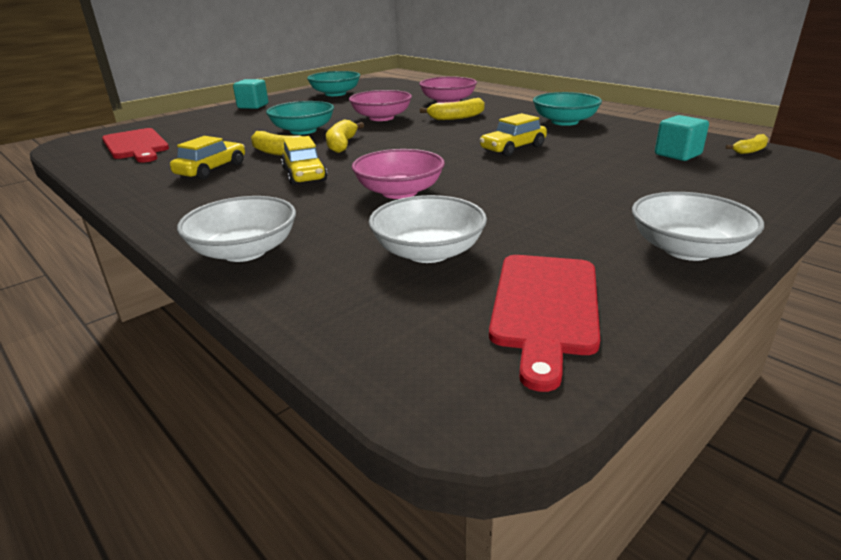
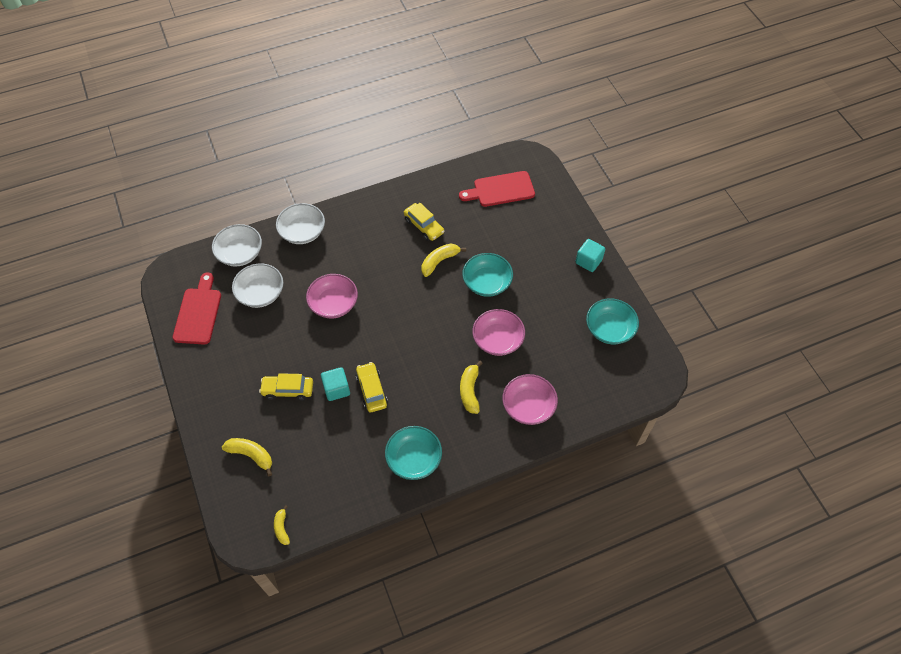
camera: 110 degrees right, 30 degrees up
yellow car [281,136,327,185] -> yellow car moved to [259,373,313,400]
yellow banana [326,119,364,153] -> yellow banana moved to [222,438,272,476]
red cutting board [489,255,600,392] -> red cutting board turned 60 degrees clockwise [173,272,221,344]
white bowl [632,192,764,261] -> white bowl moved to [212,224,262,267]
turquoise cube [655,115,709,161] -> turquoise cube moved to [321,367,350,401]

